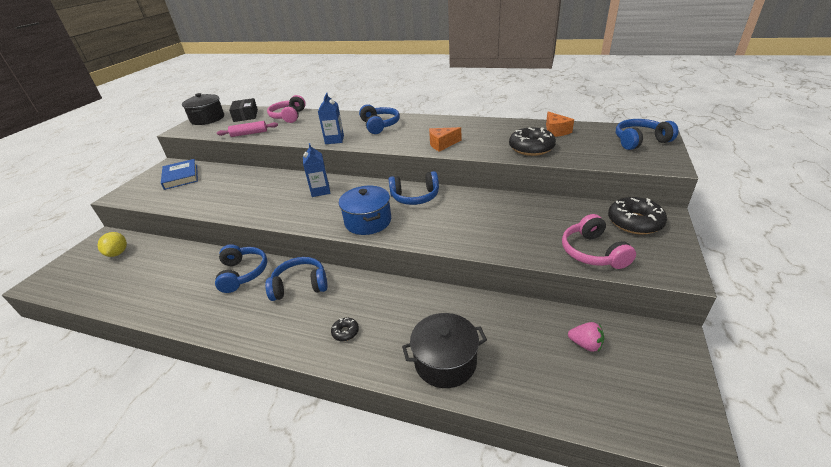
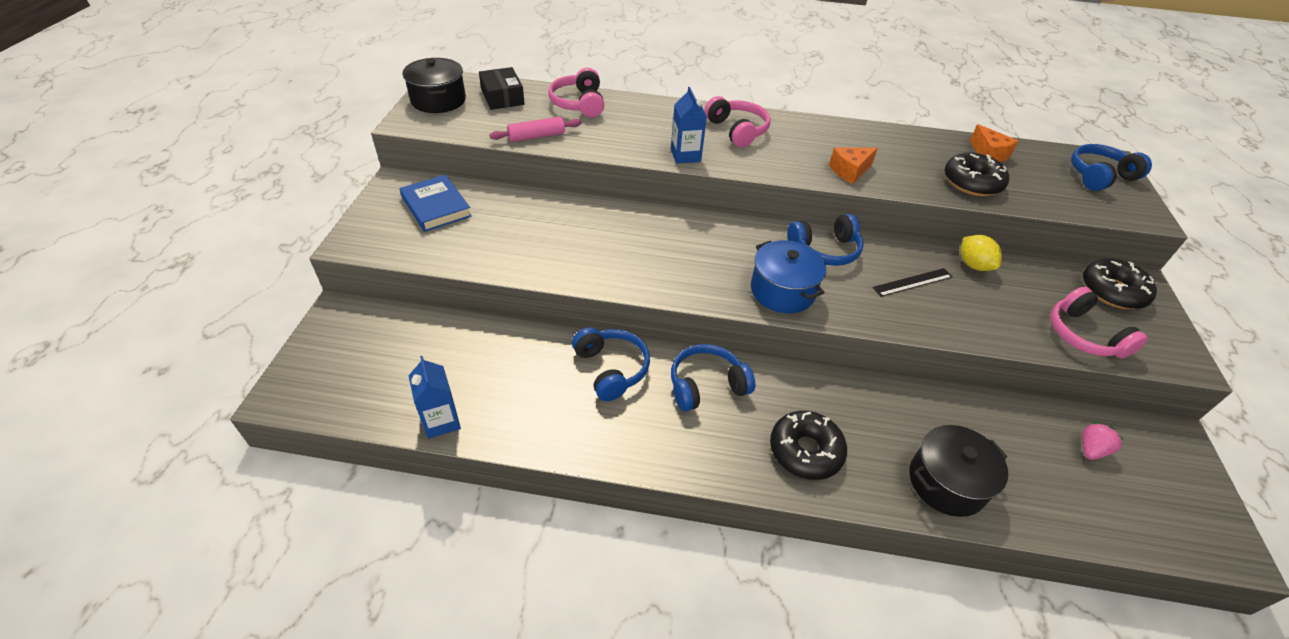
camera: 15 degrees left, 10 degrees up
yellow lemon [97,232,127,257] -> yellow lemon moved to [961,235,1002,271]
blue carton [303,143,330,197] -> blue carton moved to [408,356,461,439]
black donut [331,318,359,341] -> black donut [770,411,847,480], size x2.09
blue headphones [359,104,400,134] -> pink headphones [704,96,771,147]
pink strawberry [568,322,604,352] -> pink strawberry turned 60 degrees counterclockwise [1082,422,1124,460]
none -> black ruler [872,268,952,297]

